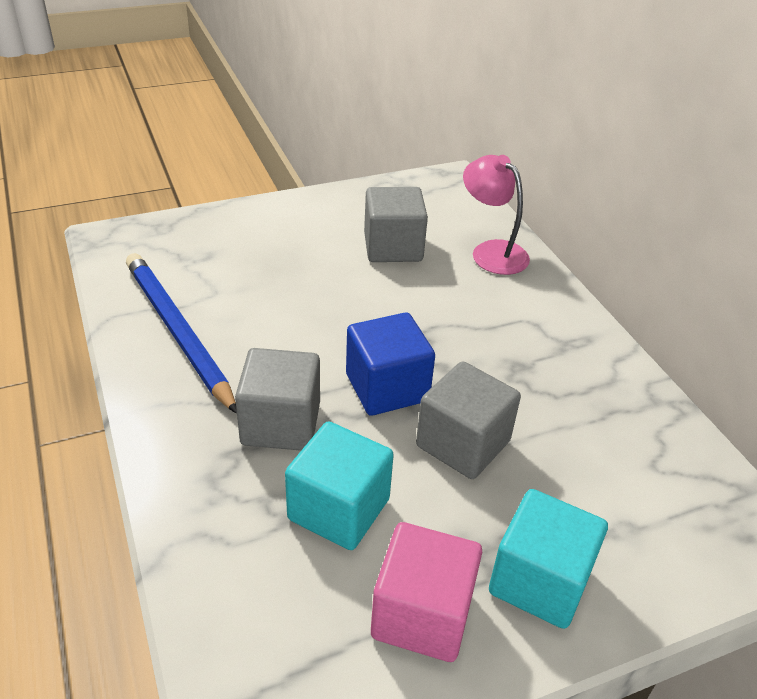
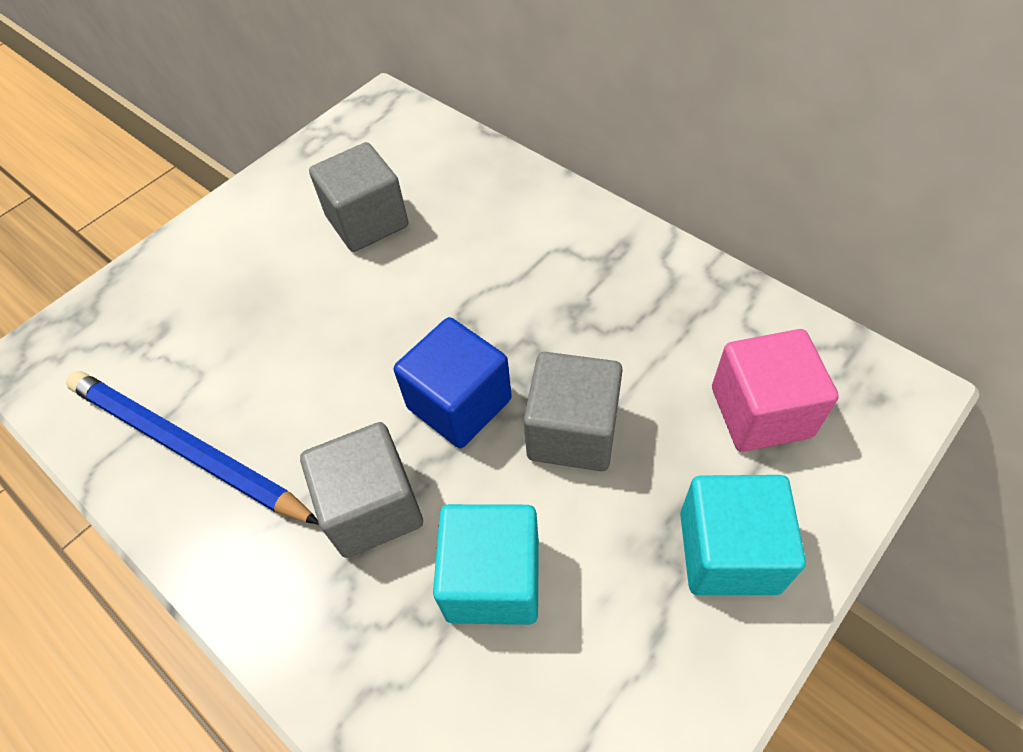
camera: 20 degrees left, 15 degrees up
pink cube [371,522,482,662] -> pink cube moved to [712,329,839,452]
pink lamp [463,155,530,275] -> none

